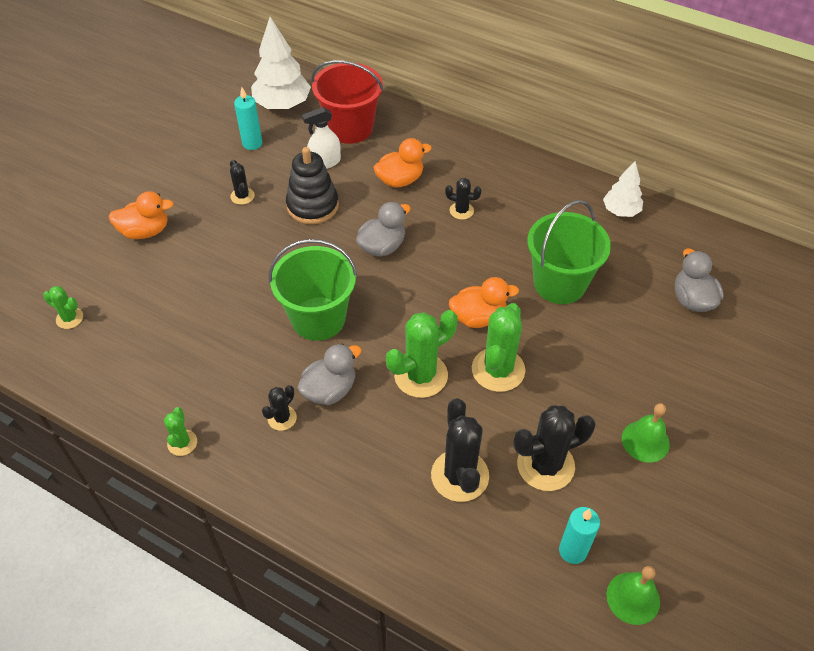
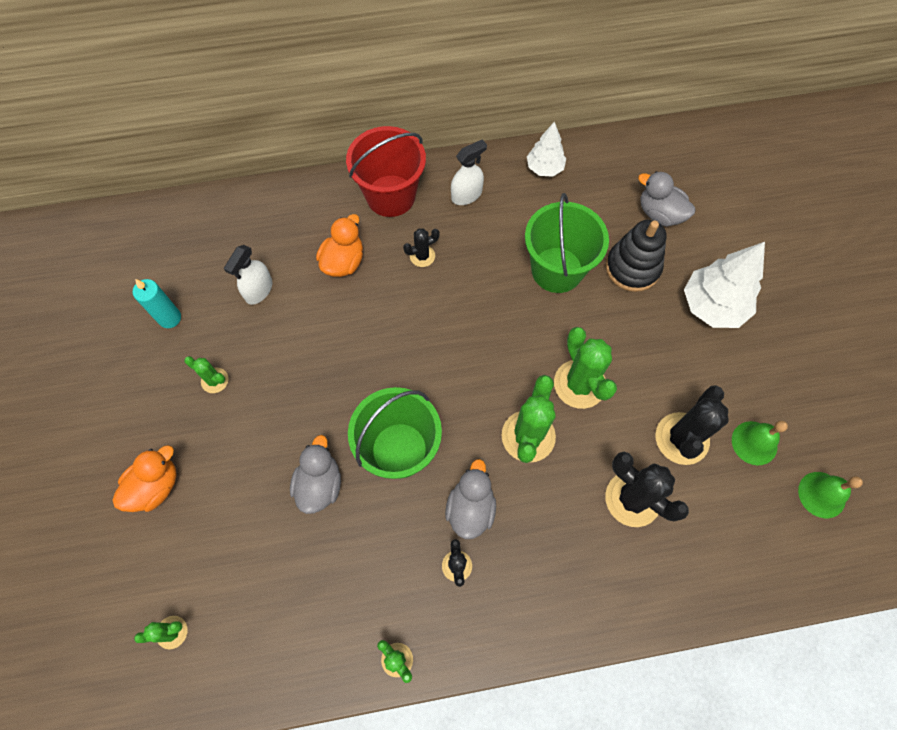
camera: 40 degrees left, 15 degrees up
black cactus [230,160,255,205] -> green cactus [184,356,229,393]
white tree [251,17,311,110] -> white tree moved to [684,242,765,328]
black stacking toy [286,147,339,224] -> black stacking toy moved to [606,220,667,292]
red bucket [311,60,384,144] -> red bucket moved to [346,126,426,217]
grey duck [356,202,411,257] -> grey duck moved to [290,435,341,514]
orange duck [449,277,519,328] -> none
turquoise candle [559,507,600,564] -> none
green bell [622,403,670,463] -> green bell moved to [732,421,788,465]
none -> white spray bottle [451,139,487,205]

